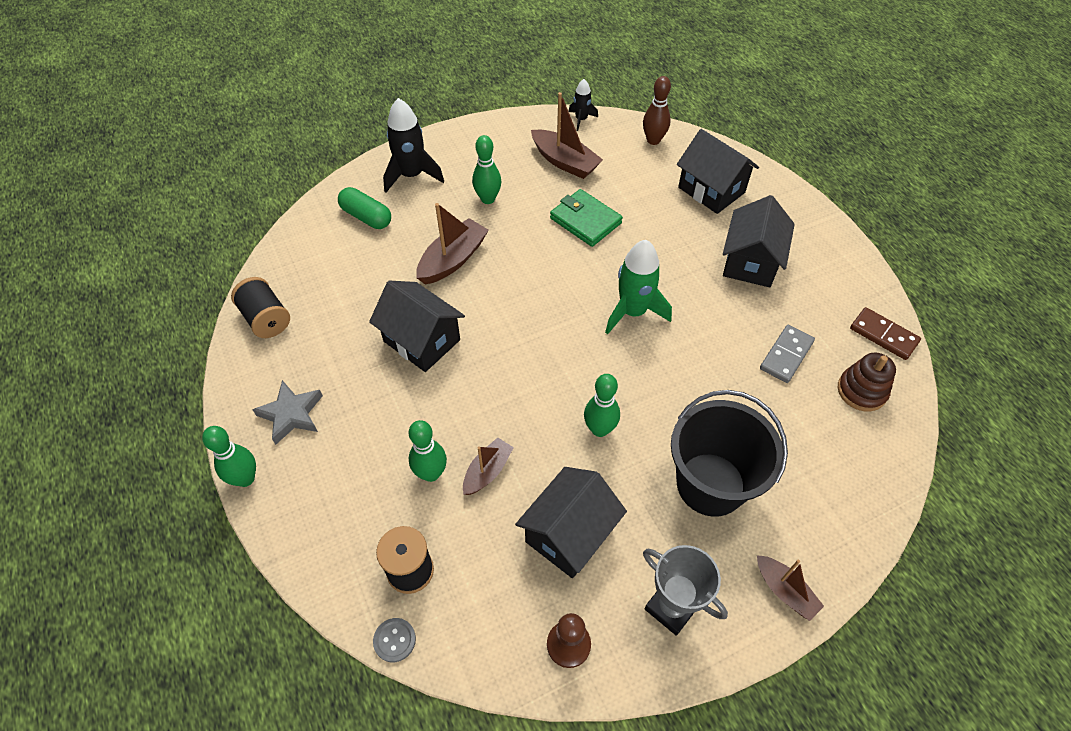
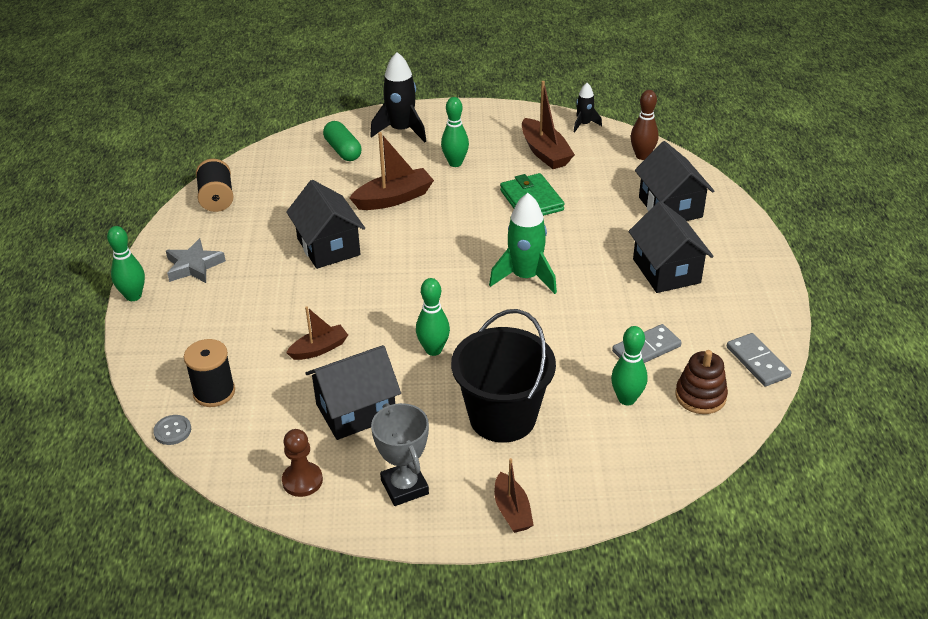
camera: 25 degrees right, 15 degrees down
green bowling pin [409,420,447,482] -> green bowling pin moved to [611,326,648,406]
black house [723,195,795,287] -> black house turned 60 degrees counterclockwise [628,201,714,293]
brown domino [850,307,921,360] -> grey domino [727,333,791,387]

